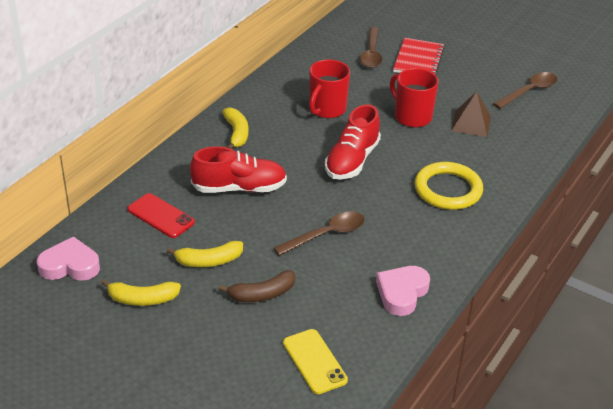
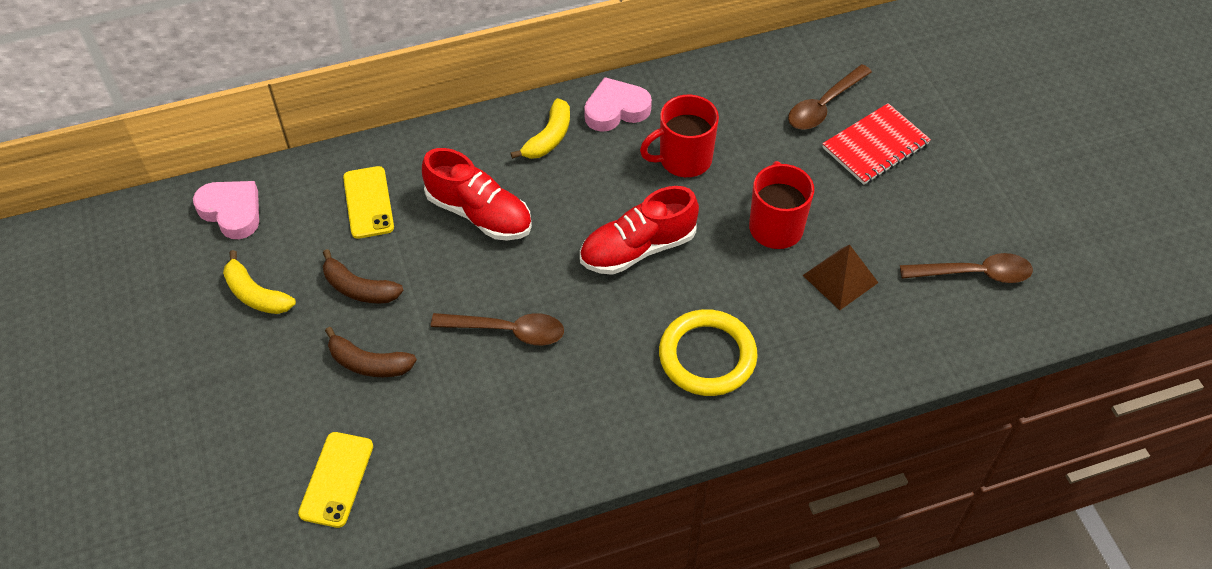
camera: 40 degrees right, 15 degrees up
red phone [128,193,195,238] -> yellow phone [343,166,394,239]
yellow banana [167,241,243,267] -> brown banana [323,249,404,304]
pink heart [376,266,430,316] -> pink heart moved to [584,77,652,132]

